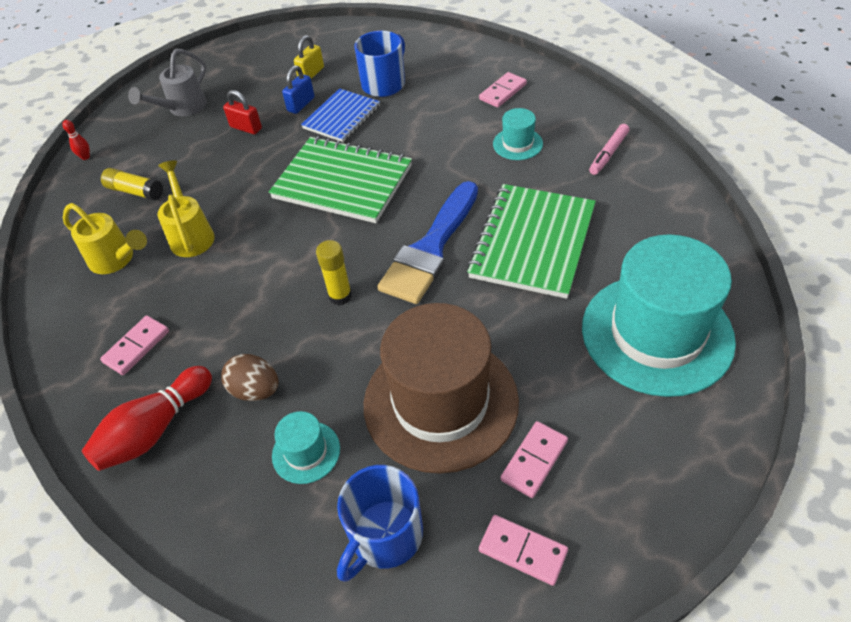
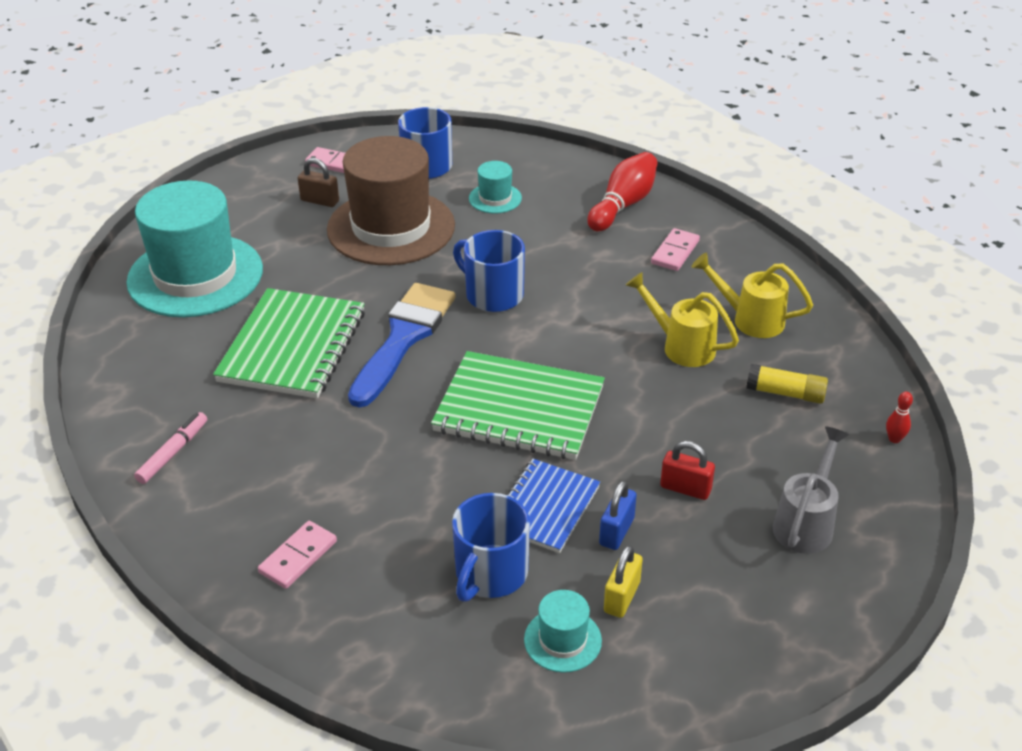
camera: 170 degrees right, 10 degrees down
yellow watering can [158,160,215,257] -> yellow watering can turned 150 degrees clockwise [626,272,739,367]
brown egg [221,354,279,401] -> none
yellow glue stick [316,240,352,305] -> blue mug [453,230,525,312]
turquoise hat [493,108,543,160] -> turquoise hat moved to [524,590,602,673]
pink domino [500,421,568,498] -> brown padlock [298,158,339,207]

